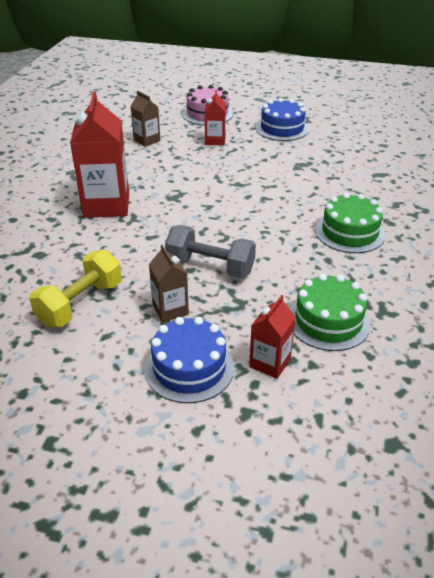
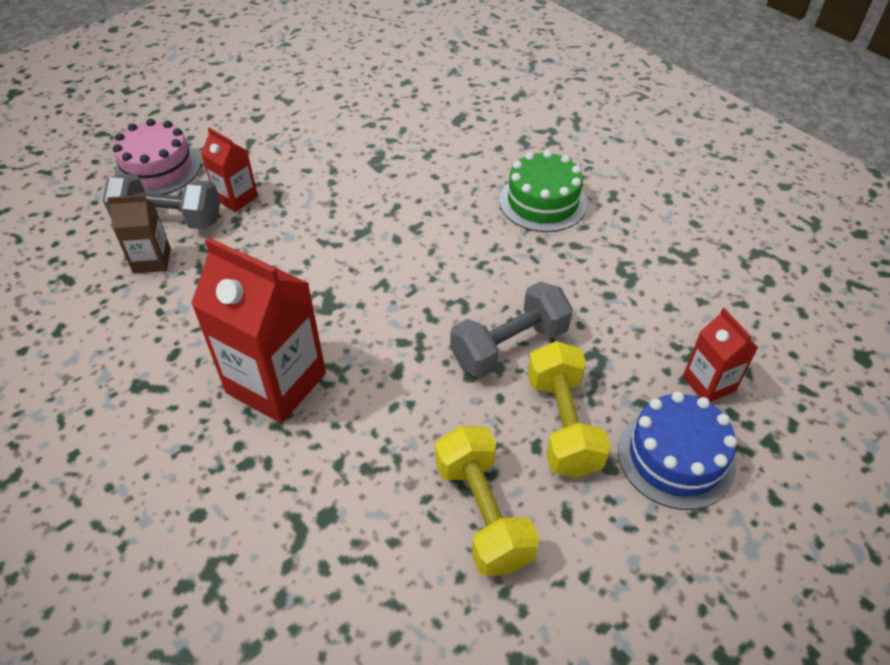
camera: 55 degrees left, 10 degrees up
brown carton [149,245,189,322] -> yellow dumbbell [528,341,611,478]
blue cake [256,98,309,141] -> none
green cake [290,274,371,351] -> none
none -> grey dumbbell [103,173,220,230]

